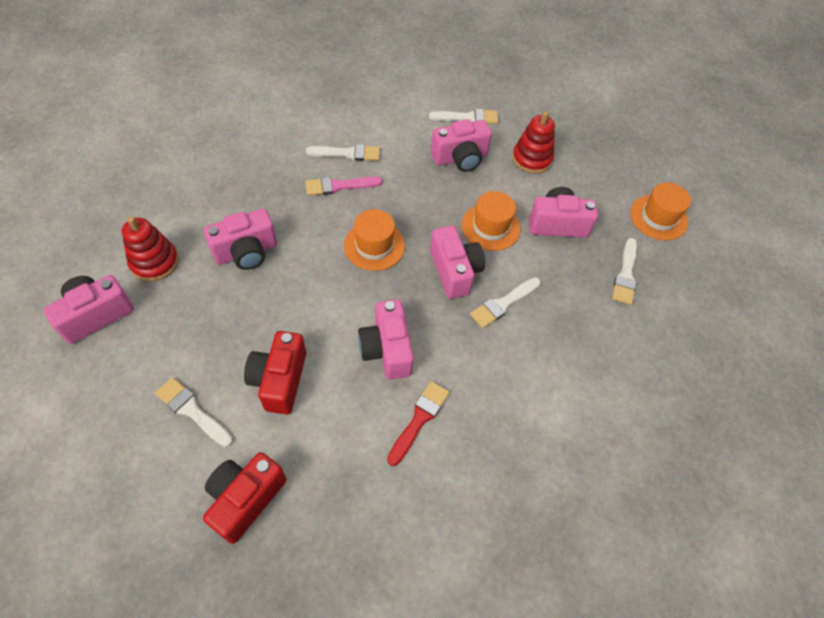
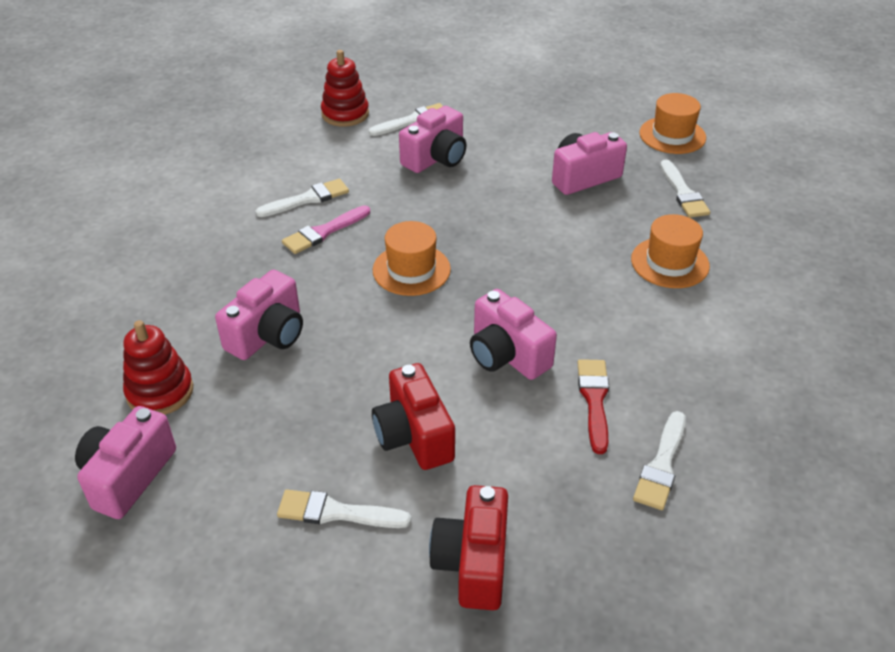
camera: 25 degrees left, 15 degrees down
pink camera [430,226,485,299] -> none
orange hat [462,191,520,251] -> orange hat moved to [631,214,710,288]
white brush [470,277,541,328] -> white brush moved to [633,411,686,510]
red stacking toy [512,111,555,174] -> red stacking toy moved to [321,50,369,127]

